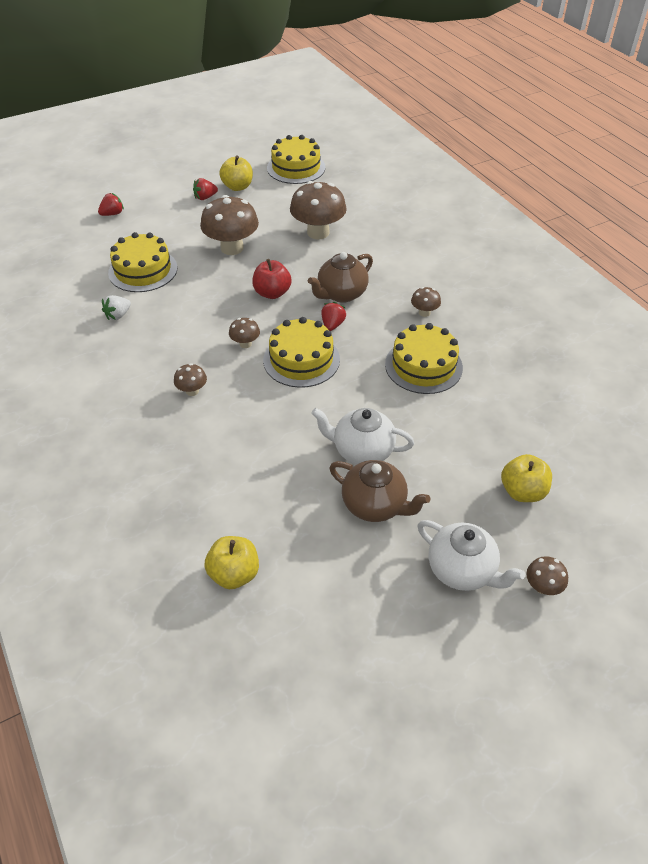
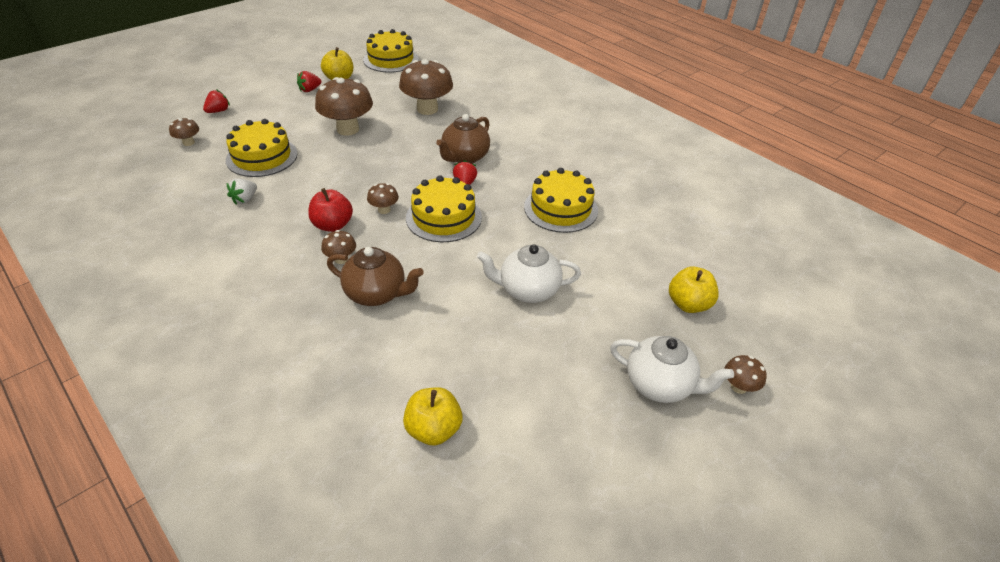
camera: 15 degrees left, 5 degrees down
red apple [252,259,292,299] -> red apple moved to [308,188,353,232]
brown teapot [329,460,430,522] -> brown teapot moved to [327,247,424,306]
brown mushroom [411,287,441,317] -> brown mushroom moved to [169,118,199,146]

